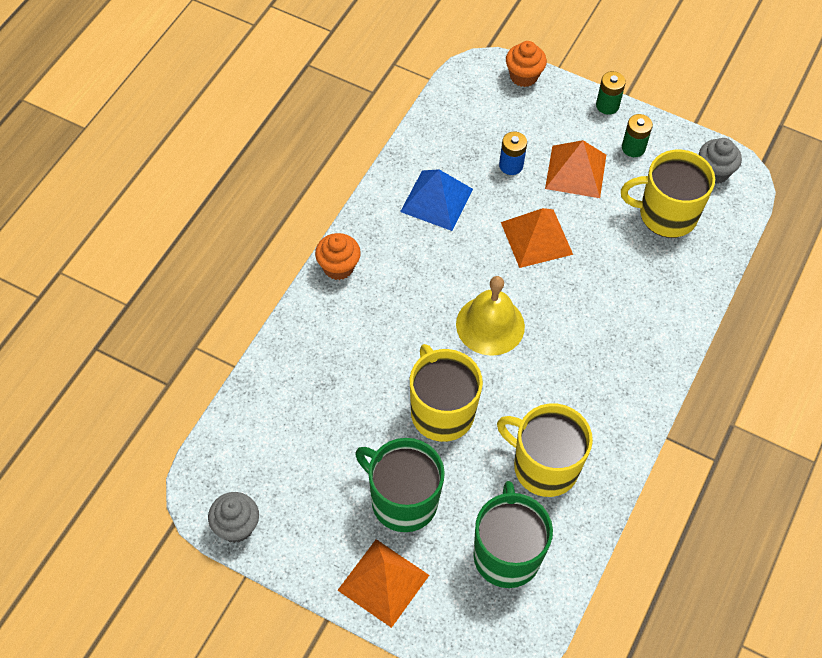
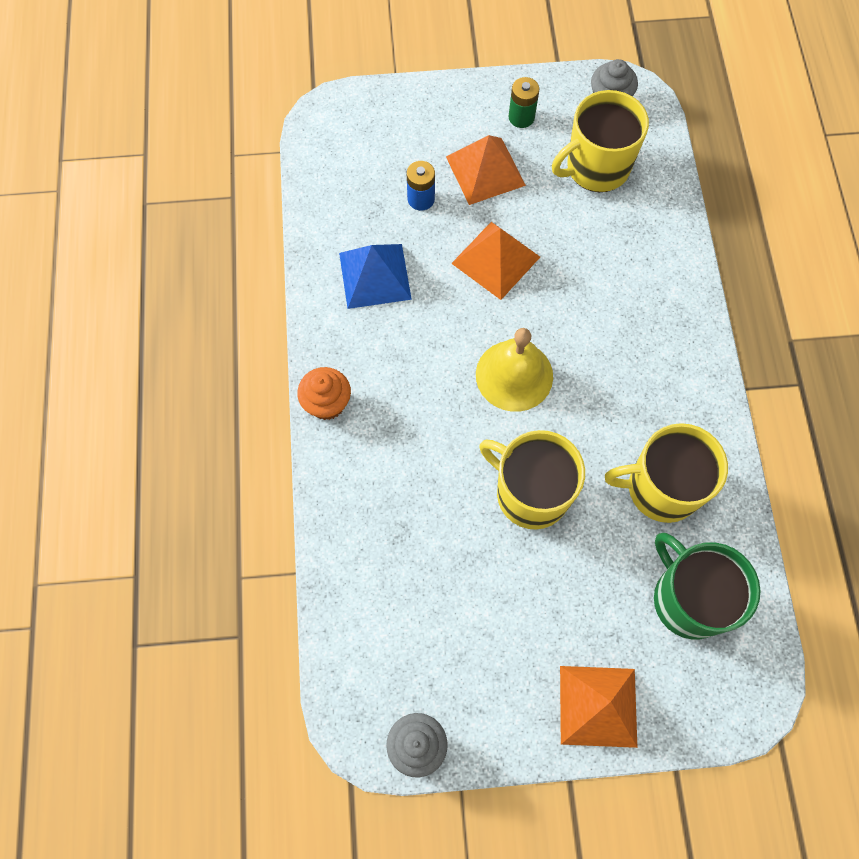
camera: 30 degrees left, 10 degrees up
green mug [355,438,445,532] -> none
orange cupcake [506,41,547,87] -> none
green battery [596,71,626,115] -> none

